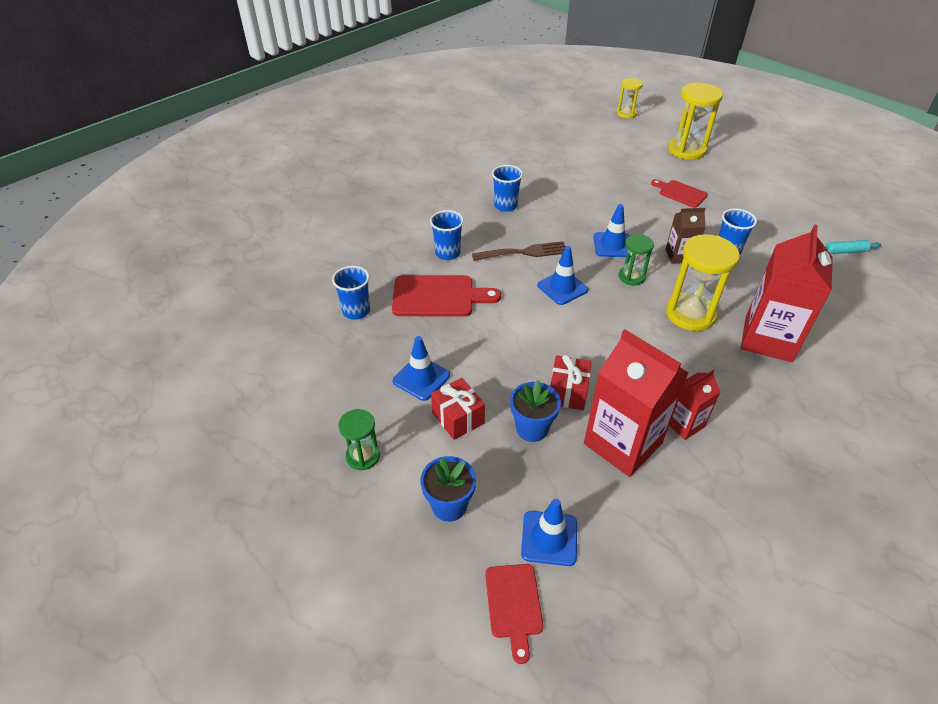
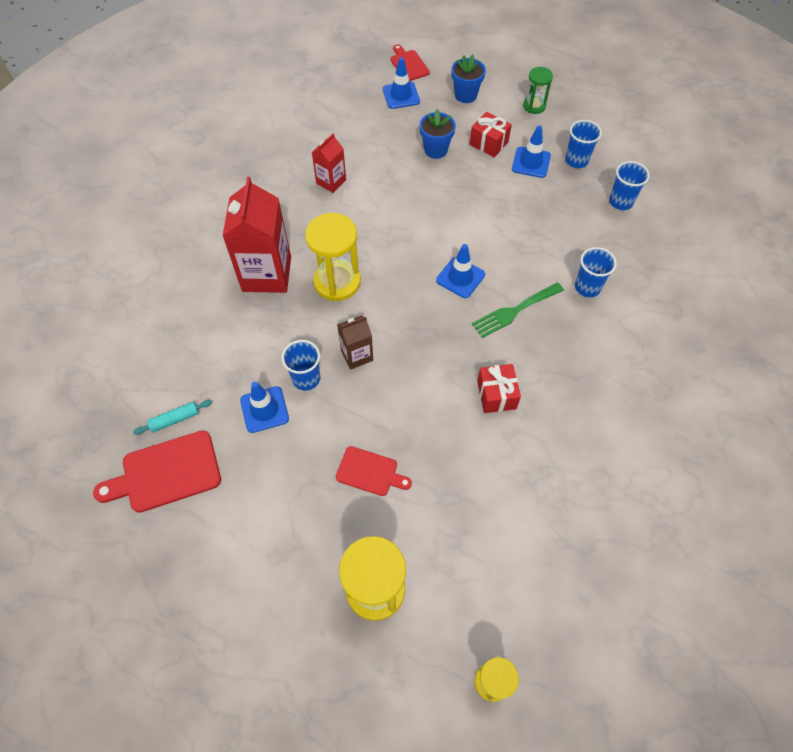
camera: 160 degrees right, 15 degrees up
red cutting board [392,275,501,317] -> red cutting board moved to [93,431,221,513]
brown fork [472,241,565,261] -> green fork [472,283,564,338]
blue cup [492,165,523,212] -> blue cup moved to [565,120,602,168]
red gift [550,355,591,410] -> red gift moved to [477,364,521,413]
red carton [584,329,689,477] -> none
blue traffic cone [594,204,632,257] -> blue traffic cone moved to [240,382,289,433]
green hourglass [619,234,654,286] -> none

